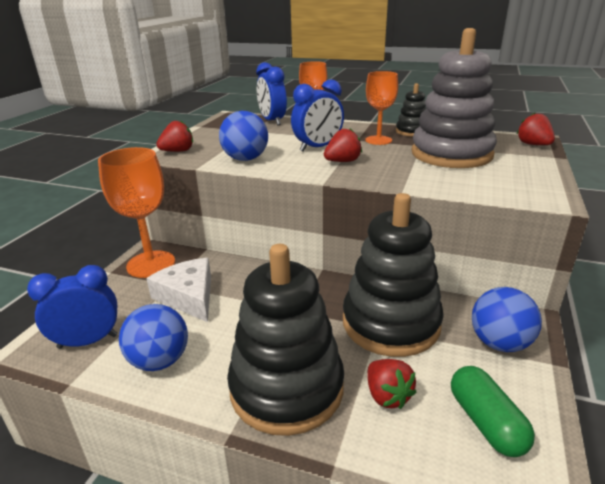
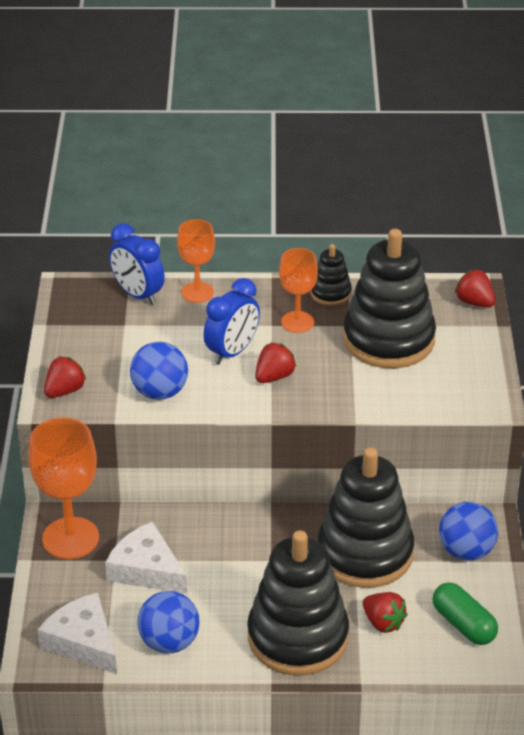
camera: 20 degrees left, 10 degrees up
blue clock [27,265,117,349] -> white cheese [38,593,117,674]
grey stacking toy [411,28,497,168] -> black stacking toy [343,229,436,369]

